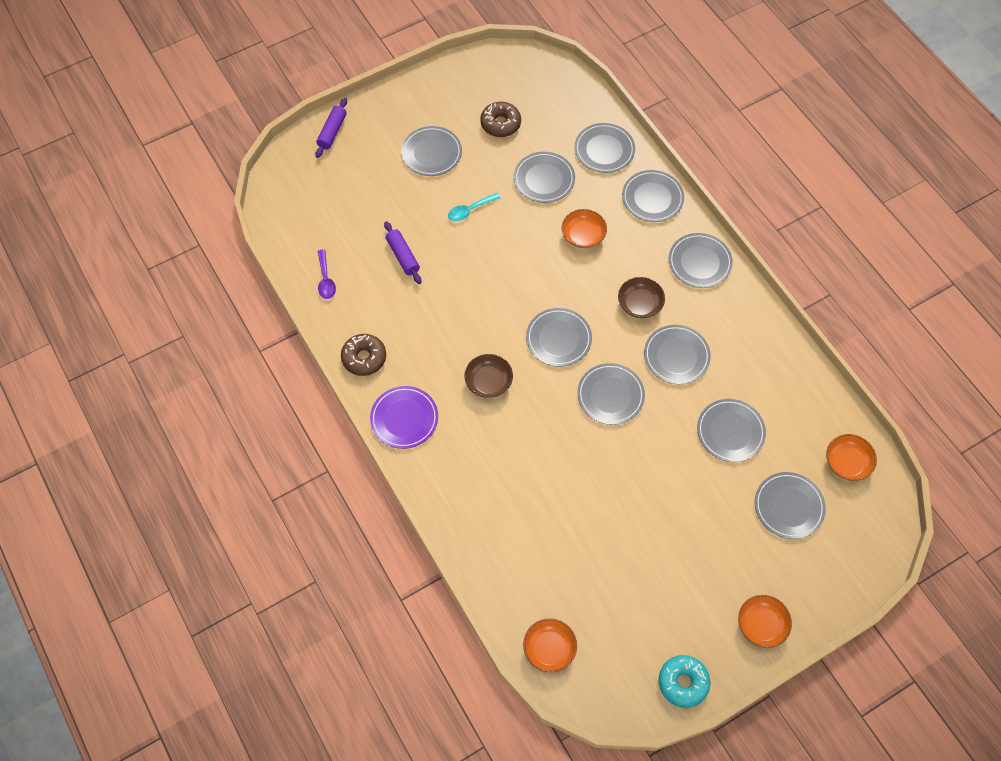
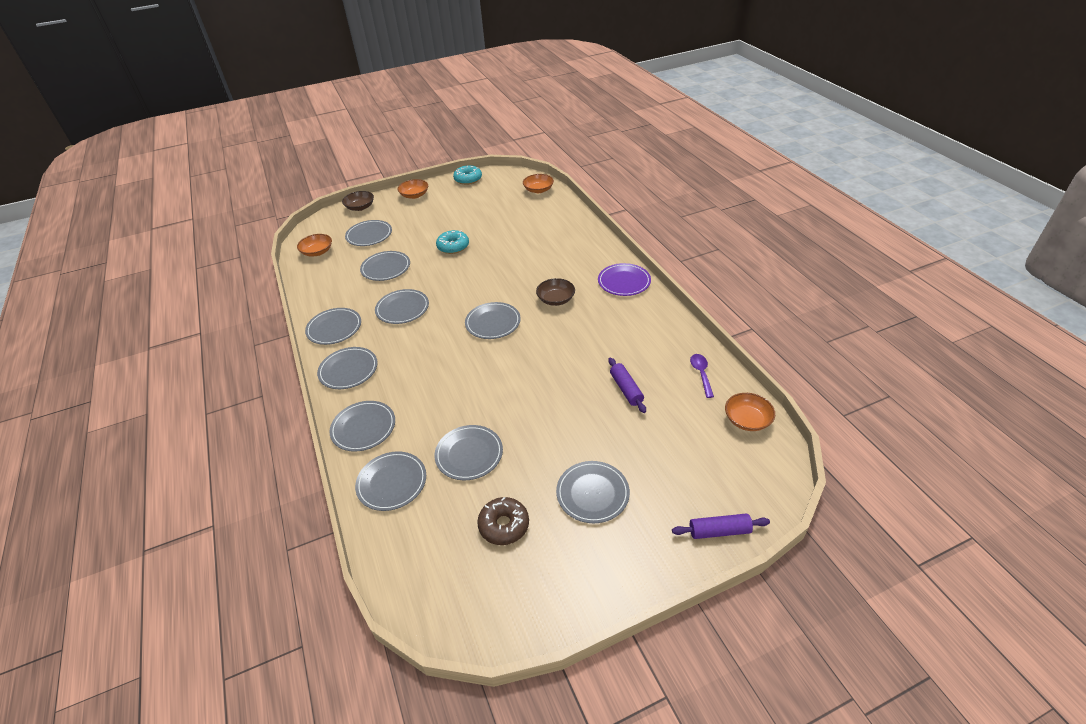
camera: 170 degrees left, 20 degrees down
purple rolling pin [316,98,347,158] -> purple rolling pin turned 60 degrees clockwise [672,513,770,539]
brown donut [341,334,386,376] -> none
turquoise spoon [448,193,500,221] -> none
orange bowl [562,209,607,248] -> orange bowl moved to [725,393,775,431]
grey plate [577,363,645,425] -> grey plate moved to [305,308,361,345]
brown bowl [618,277,665,318] -> brown bowl moved to [342,191,374,211]
none -> turquoise donut [436,230,469,254]

